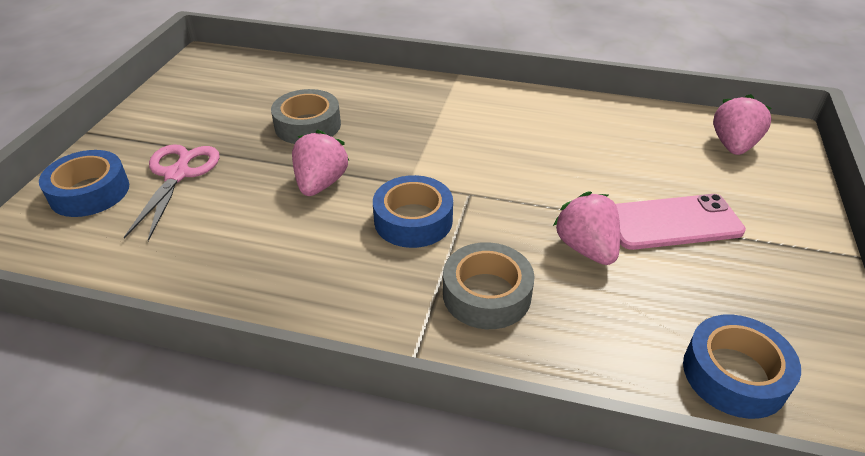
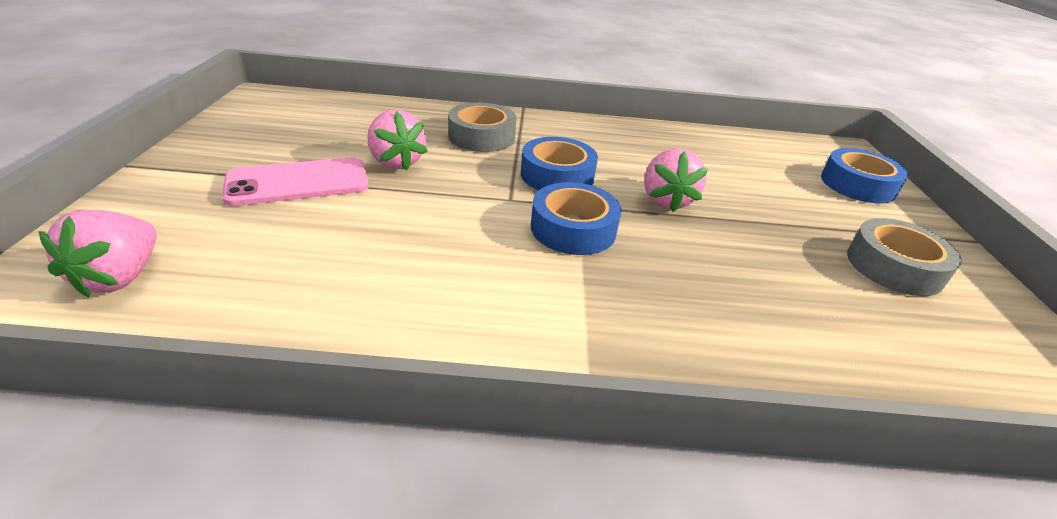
camera: 165 degrees right, 5 degrees down
pink scissors [124,144,220,241] -> none
grey tape [271,89,341,144] -> grey tape moved to [847,218,962,296]
blue tape [683,315,801,419] -> blue tape moved to [531,182,621,255]

